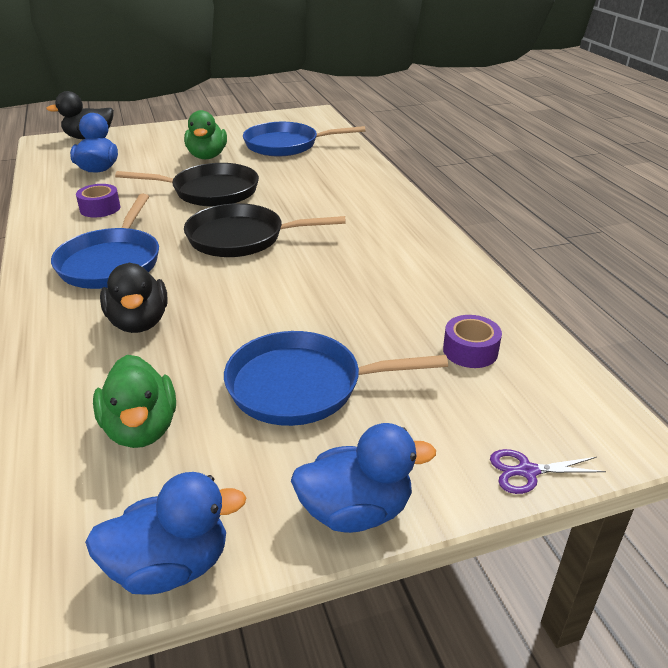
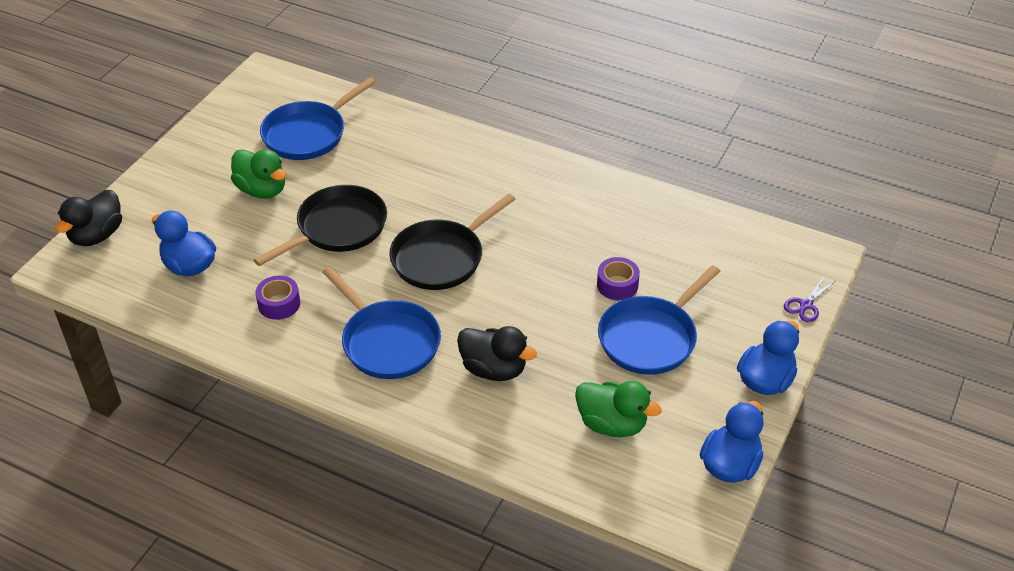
camera: 45 degrees left, 10 degrees up
purple tape [443,315,502,368] -> purple tape moved to [597,257,640,300]

